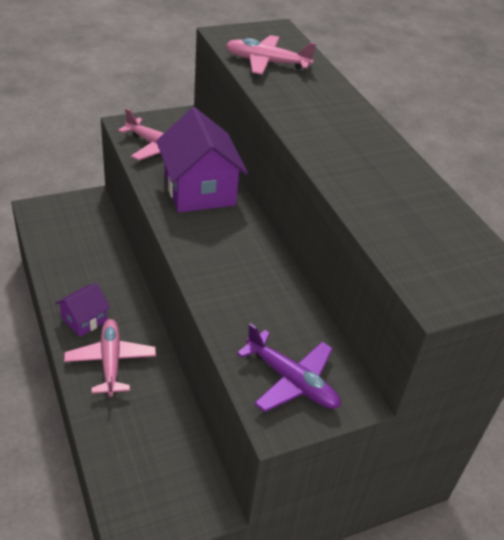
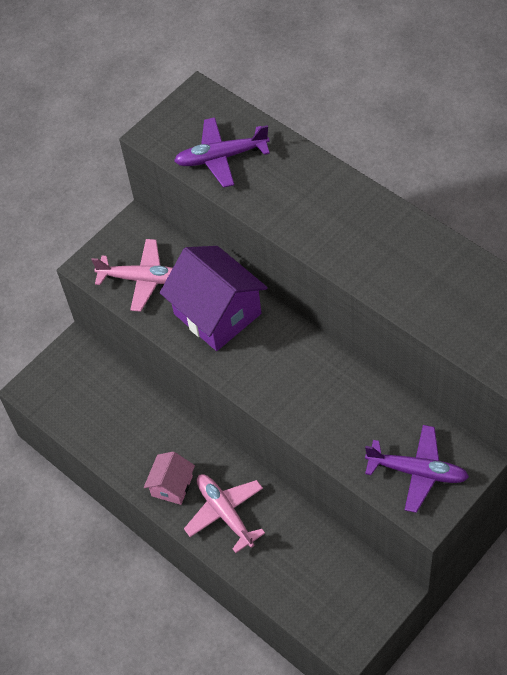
camera: 15 degrees left, 15 degrees up
purple house [55,283,110,337] -> pink house [144,452,195,505]
pink plane [226,35,316,75] -> purple plane [174,117,270,188]

